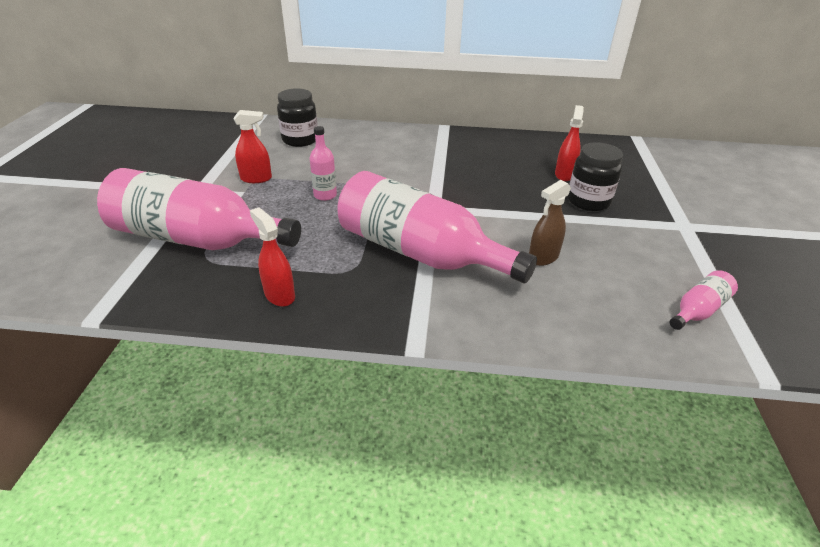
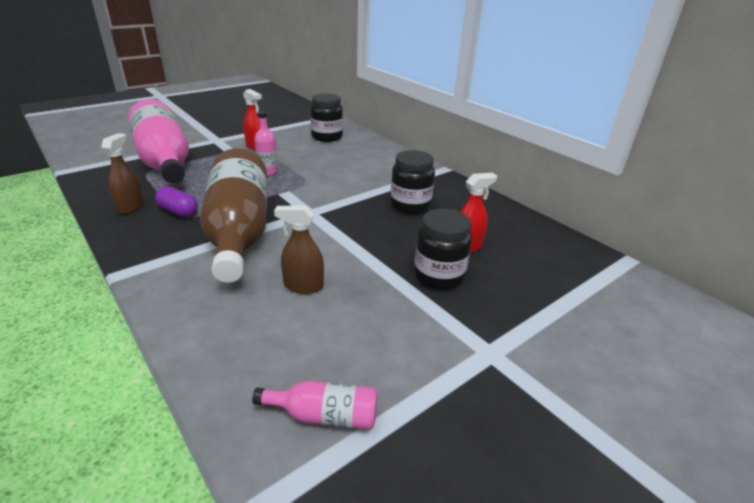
camera: 45 degrees right, 5 degrees down
red spray bottle [250,207,295,307] -> brown spray bottle [101,133,144,214]
pink bottle [337,171,537,283] -> brown bottle [200,148,267,283]
none -> purple capsule [155,186,198,217]
none -> black jar [390,150,435,214]

